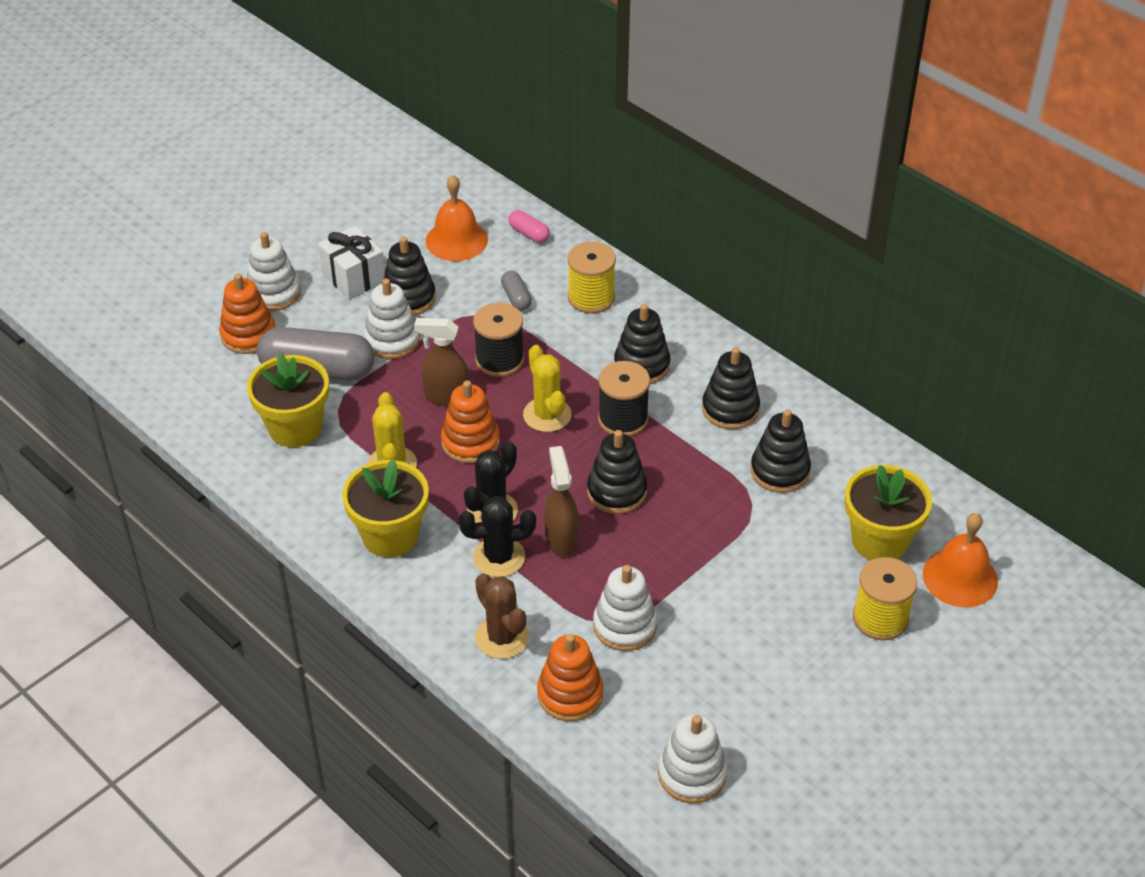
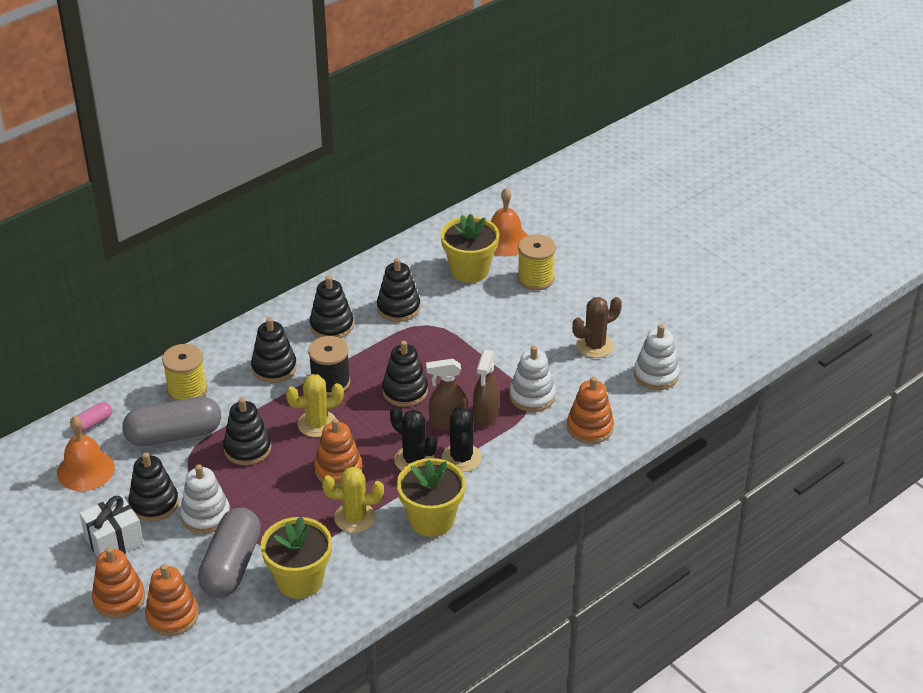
camera: 85 degrees left, 5 degrees down
white stacking toy [246,232,301,311] -> orange stacking toy [92,547,145,618]
brown spray bottle [414,318,470,406] -> brown spray bottle moved to [473,349,499,427]
black spool [473,303,524,377] -> black stacking toy [223,398,271,465]
brown cactus [475,573,529,659] -> brown cactus moved to [572,297,622,358]
grey capsule [501,271,532,311] -> grey capsule [122,396,221,447], size x2.21

